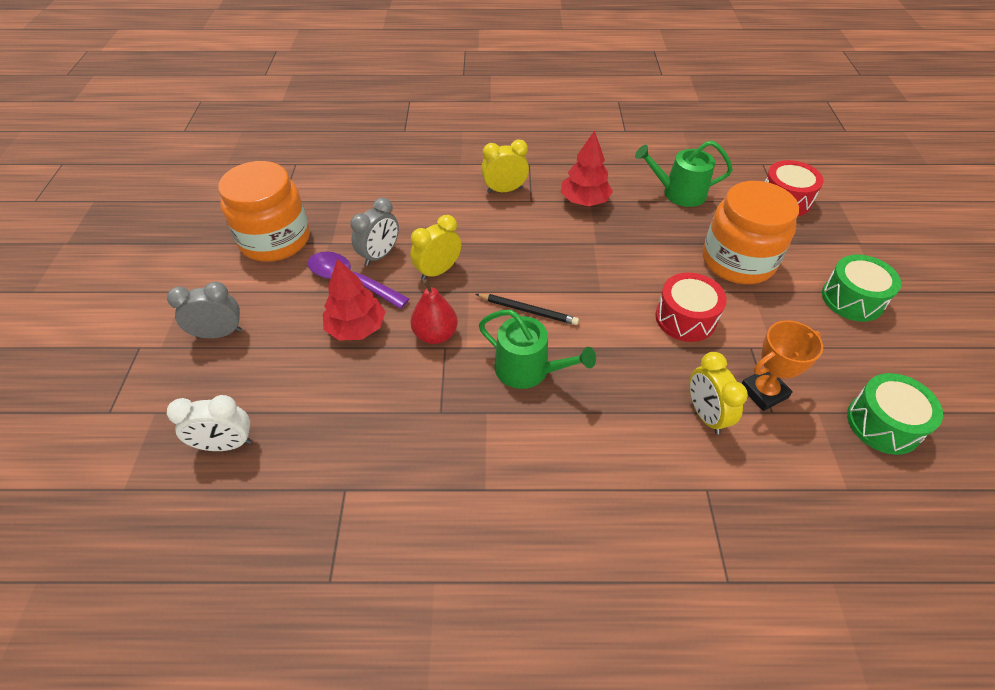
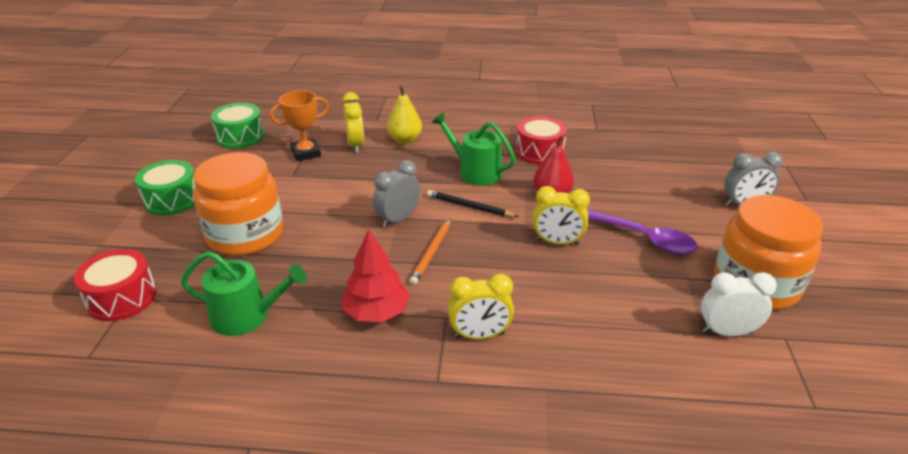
camera: 175 degrees left, 15 degrees down
white clock [167,395,252,451] -> white clock moved to [701,272,777,336]
red tree [323,259,385,341] -> none
grey clock [350,198,399,266] -> grey clock moved to [373,160,420,228]
yellow clock [410,215,461,280] -> yellow clock turned 45 degrees clockwise [533,186,590,245]
red drum [655,273,727,342] -> red drum moved to [516,116,567,165]
none -> yellow pear [387,86,422,144]
none -> orange pencil [409,219,450,285]

